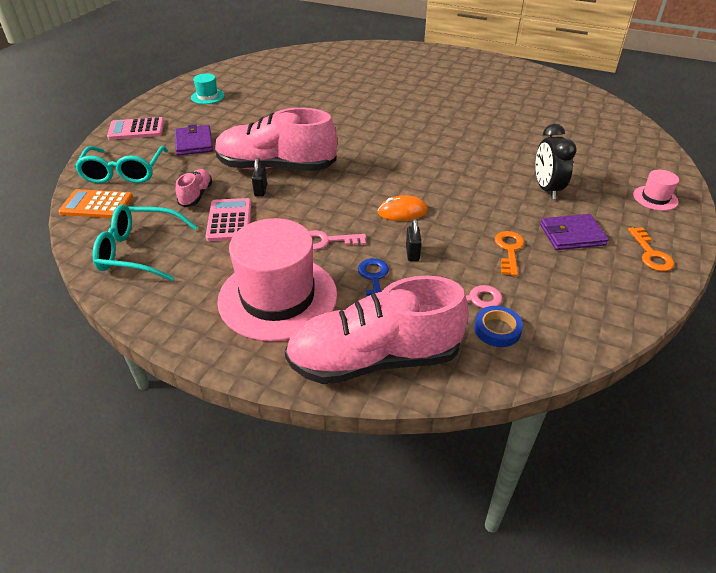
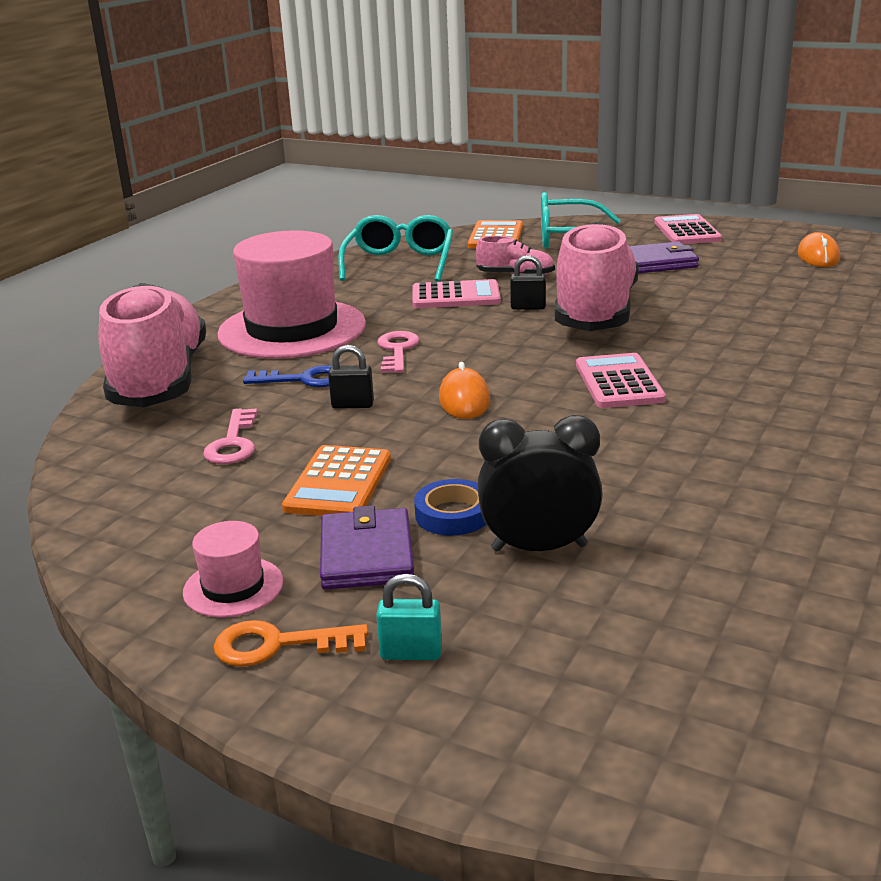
camera: 95 degrees right, 15 degrees down
turquoise hat [191,73,224,104] -> orange mouse [798,232,840,267]
blue tape [474,306,523,347] -> blue tape moved to [414,479,486,536]
orange key [495,231,524,276] -> orange calculator [282,445,391,516]
pink hat [633,170,679,211] -> pink hat moved to [183,521,283,617]
none -> turquoise padlock [376,574,442,660]
none -> pink calculator [576,353,666,408]

